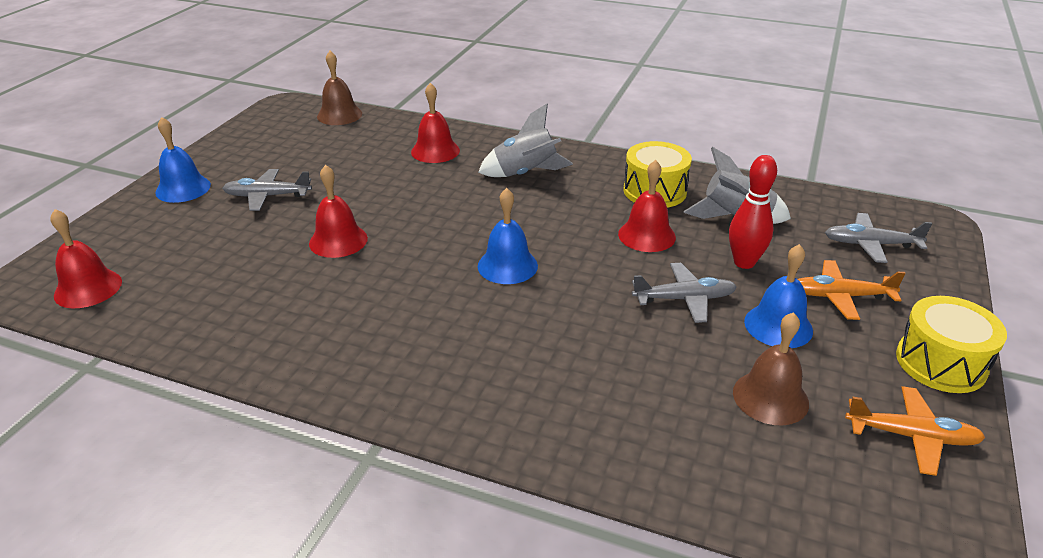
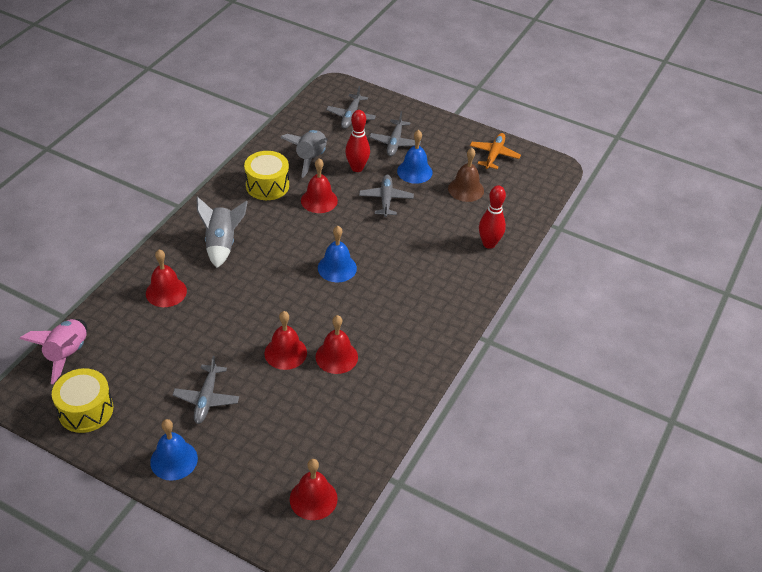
camera: 85 degrees left, 10 degrees up
brown bell [317,51,362,125] -> pink rocket [20,319,87,384]
orange plane [798,260,906,320] -> grey plane [369,111,421,156]
yellow drum [896,296,1007,393] -> yellow drum moved to [52,368,113,433]
none -> red bell [315,315,358,374]
none -> red bowling pin [479,185,506,249]

